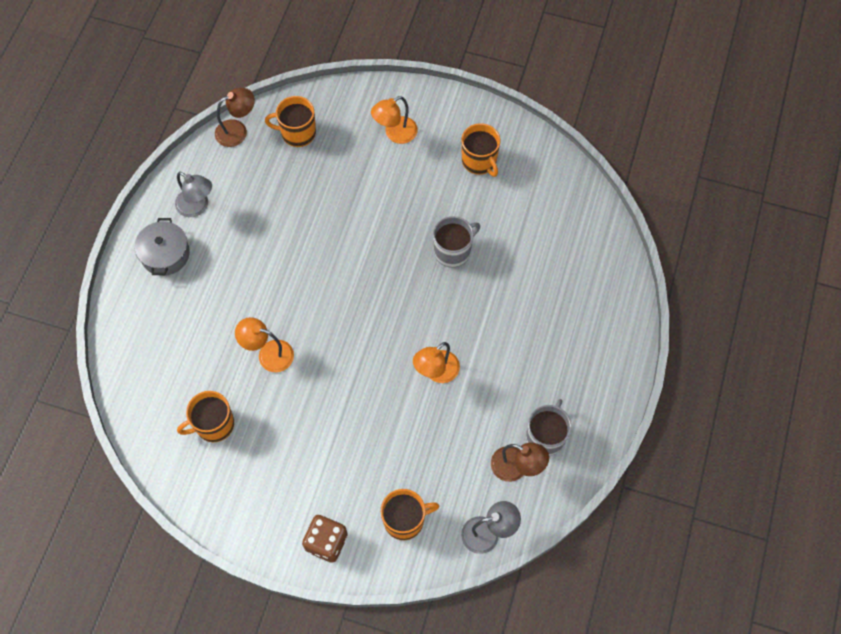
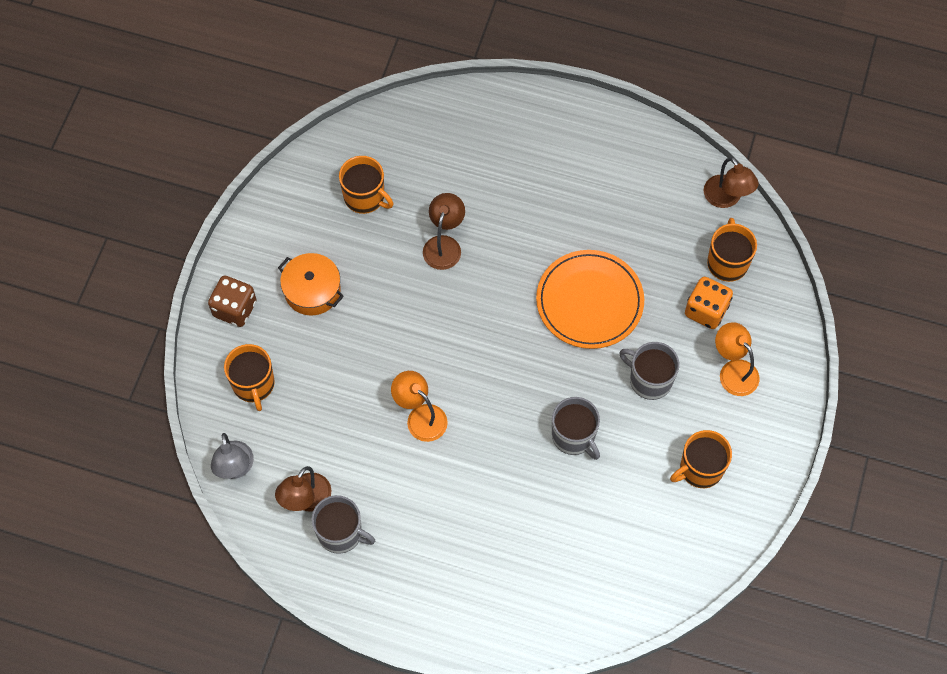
camera: 90 degrees right, 0 degrees up
grey pot [135,218,190,276] -> none
grey lamp [175,172,212,217] -> none
orange mug [177,391,234,442] -> orange mug turned 150 degrees clockwise [339,156,393,214]
orange lamp [235,317,294,372] -> brown lamp [423,193,465,270]
none -> orange pot [278,253,344,316]
none -> orange plate [536,250,644,349]
none -> grey mug [619,342,680,400]
none -> orange dice [685,277,733,329]

